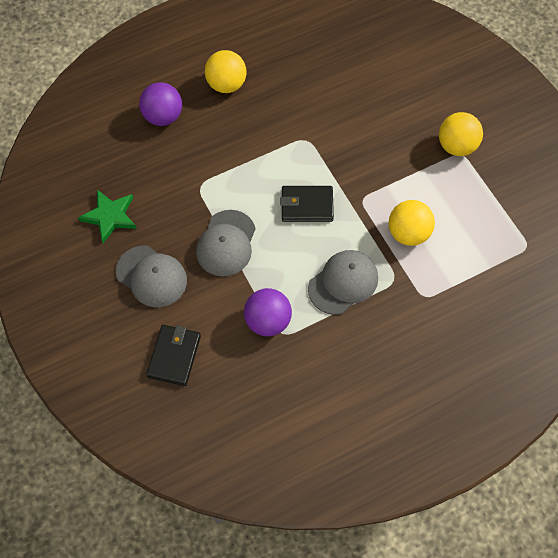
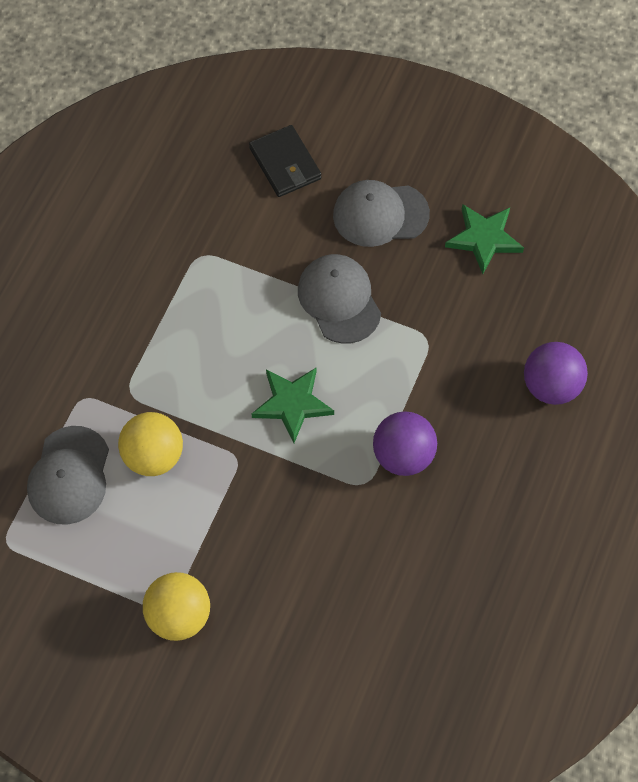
camera: 140 degrees right, 0 degrees up
yellow ball [205,50,247,93] -> none
purple ball [244,288,292,336] -> purple ball moved to [373,411,437,476]
black wallet [280,186,334,222] -> green star [252,368,334,443]
grey cap [308,250,378,315] -> grey cap moved to [27,426,109,525]

